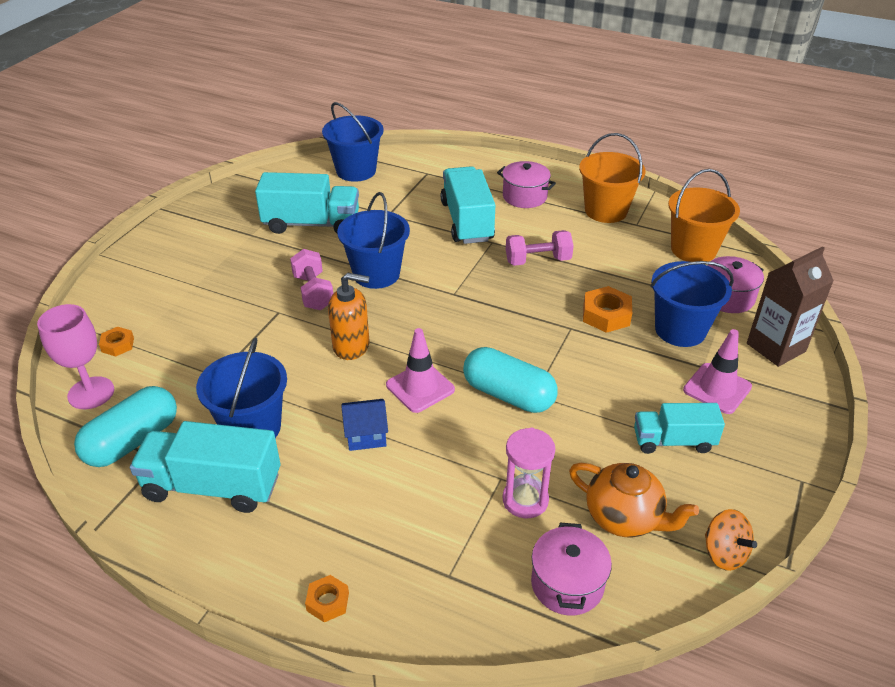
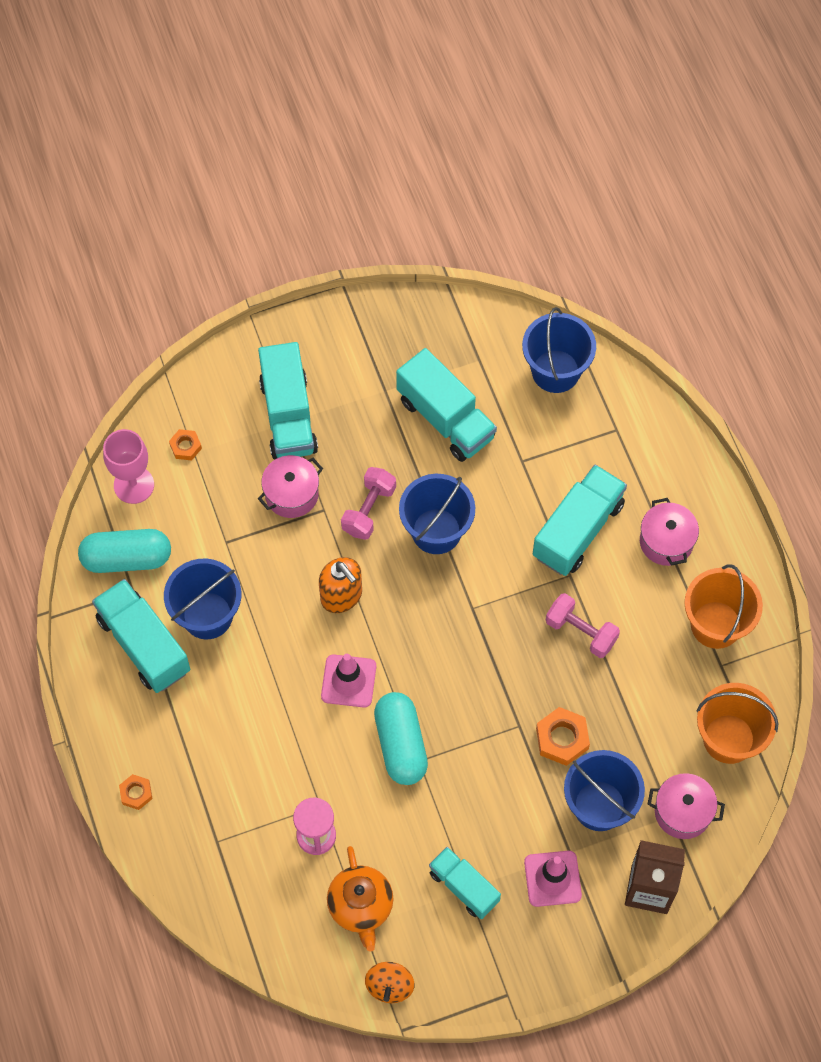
camera: 45 degrees right, 25 degrees up
blue house [341,399,388,451] -> none
pink pot [531,523,612,615] -> pink pot moved to [258,455,323,518]
none -> turquoise truck [258,342,318,459]

